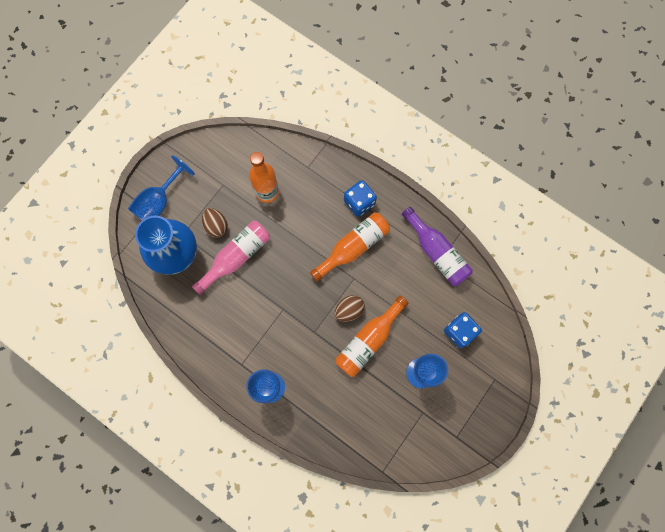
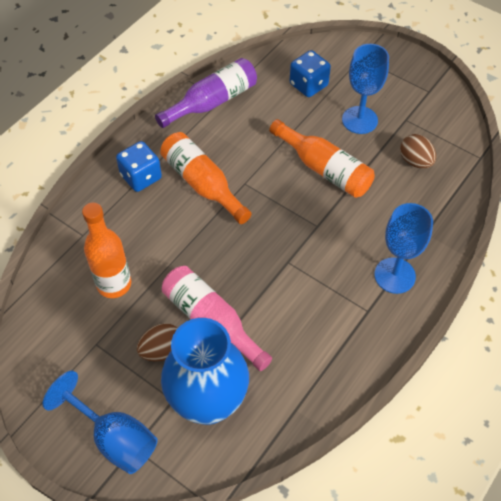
camera: 90 degrees left, 20 degrees down
brown egg [335,295,365,322] -> brown egg moved to [400,134,436,169]

